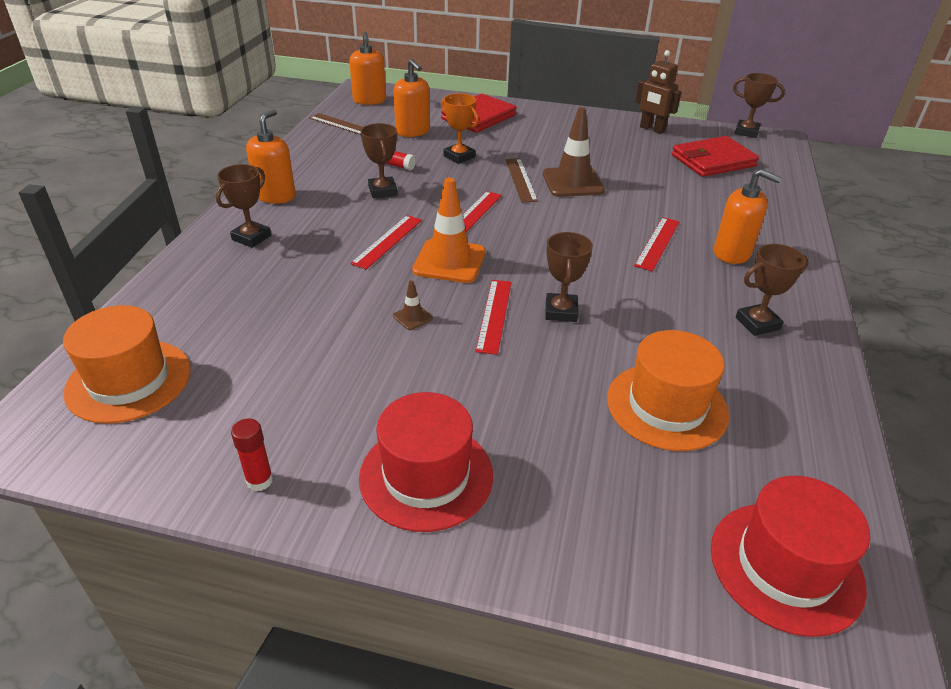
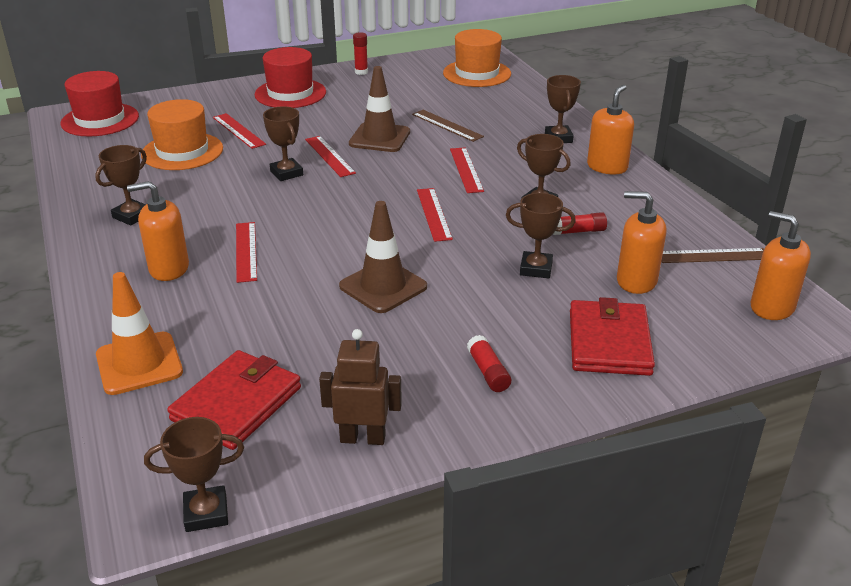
camera: 145 degrees right, 5 degrees down
orange soap dispenser [246,109,296,204] -> orange soap dispenser turned 135 degrees counterclockwise [587,85,634,175]
brown traffic cone [393,280,433,330] -> brown traffic cone [349,66,410,152], size x2.27
orange traffic cone [412,177,486,283] -> orange traffic cone moved to [96,272,183,395]
orange trophy [442,93,479,164] -> brown trophy [506,193,576,278]
brown ruler [505,158,538,202] -> brown ruler moved to [412,110,484,142]
none -> red ruler [213,113,266,149]
none -> red glue stick [467,335,511,392]

